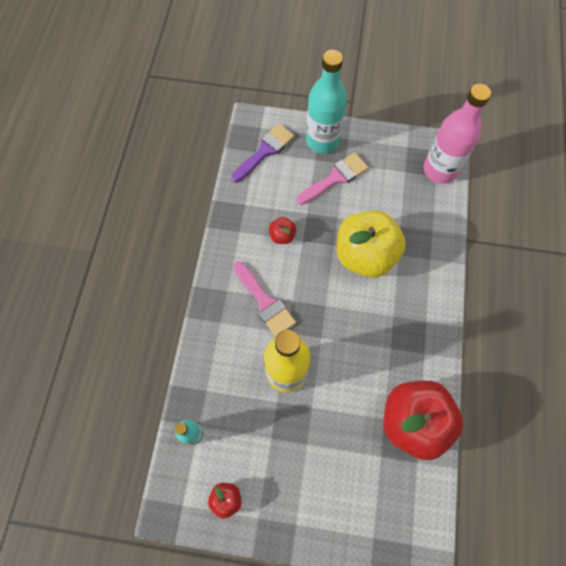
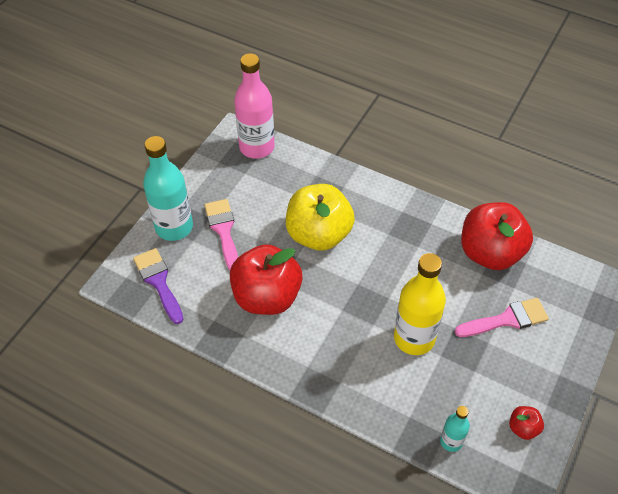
camera: 70 degrees left, 15 degrees down
pink brush [233,261,296,336] -> pink brush moved to [455,298,549,337]
red apple [269,217,296,244] -> red apple [230,244,303,315], size x2.36

